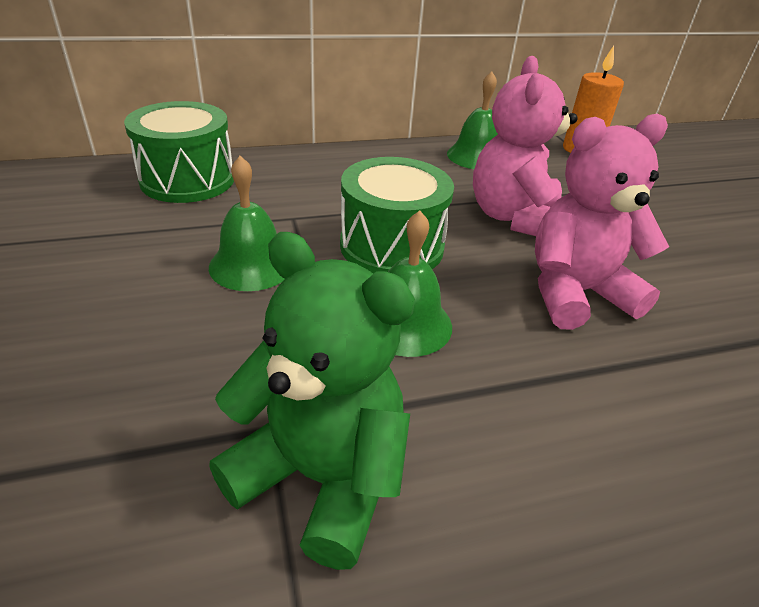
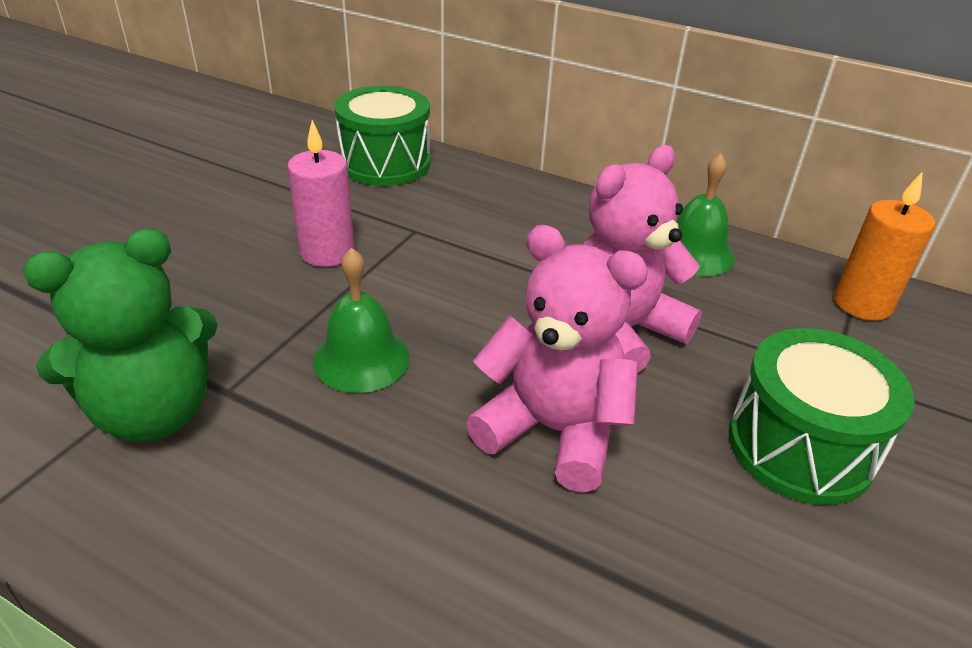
camera: 45 degrees right, 0 degrees up
green bell [209,156,285,291] -> pink candle [287,120,354,267]
green teddy bear [209,232,415,570] -> green teddy bear turned 75 degrees clockwise [23,228,218,442]
green drum [340,157,454,274] -> green drum moved to [728,328,915,505]

